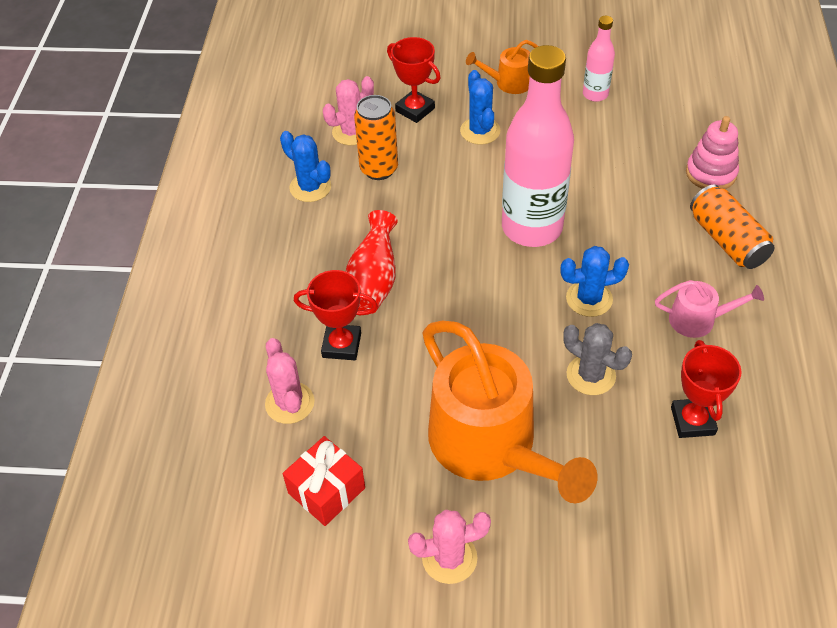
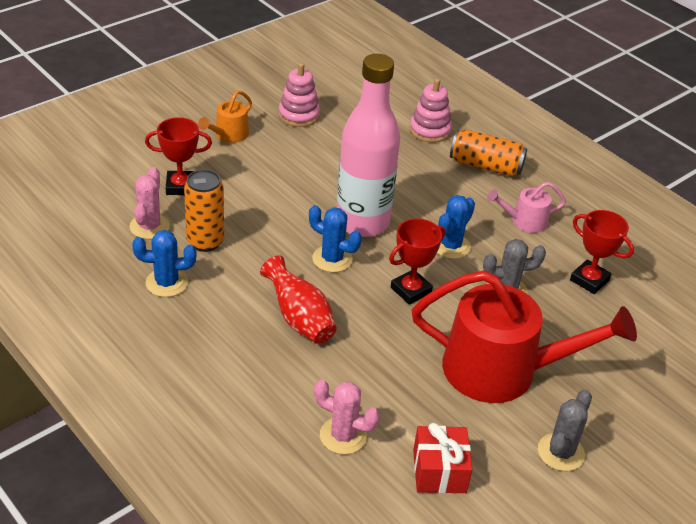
camera: 50 degrees left, 10 degrees down
red trophy [294,270,377,360] -> red trophy moved to [389,218,445,305]
pink cactus [408,510,491,584] -> grey cactus [538,390,592,471]
orange watering can [423,320,597,503] -> red watering can [412,270,637,403]
blue cactus [460,70,500,145] -> blue cactus moved to [309,205,362,272]
pink bottle [583,16,615,102] -> pink stacking toy [279,63,320,127]
pink watering can [655,280,764,338] -> pink watering can turned 150 degrees counterclockwise [487,182,566,233]

